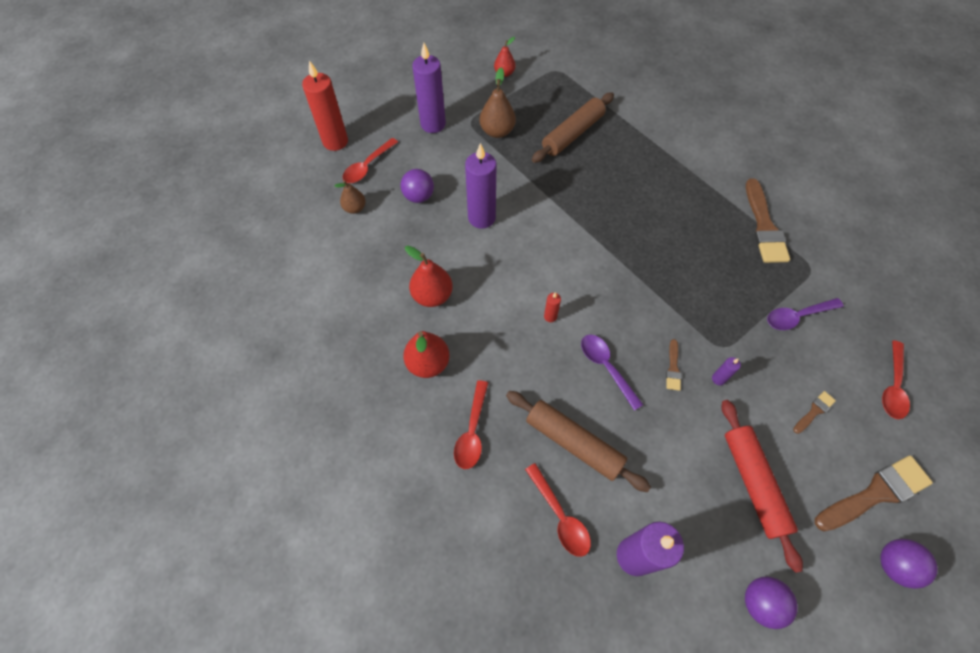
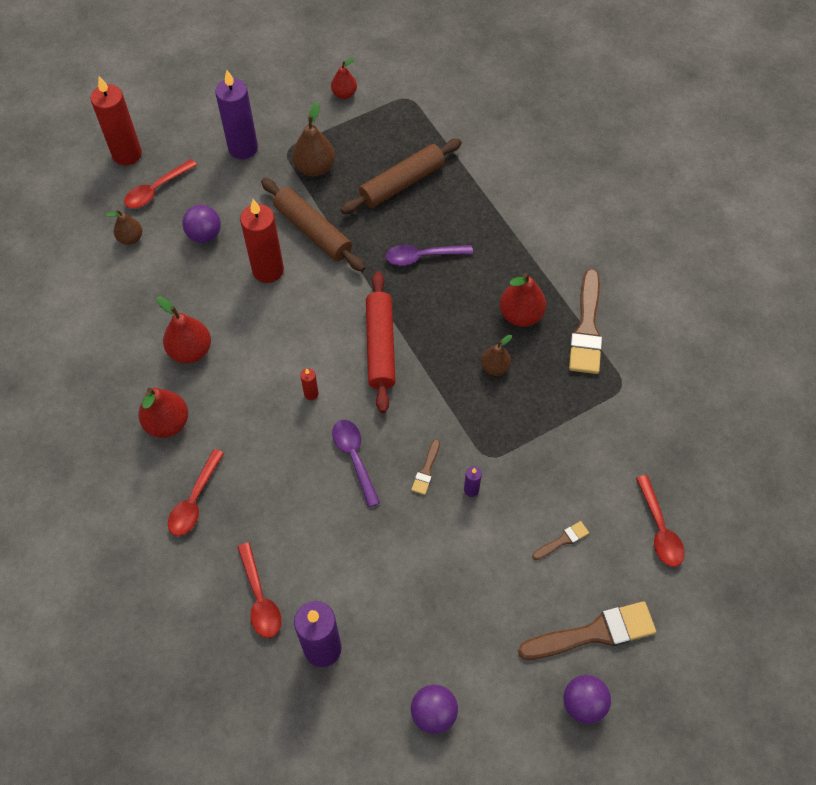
camera: 10 degrees right, 0 degrees up
purple candle [465,143,496,229] -> red candle [240,199,284,283]
brown rolling pin [506,391,651,492] -> brown rolling pin moved to [261,178,365,272]
red rolling pin [721,400,803,573] -> red rolling pin moved to [366,271,395,413]
purple spoon [767,298,844,330] -> purple spoon moved to [386,245,473,266]
red spoon [882,340,910,419] -> red spoon turned 45 degrees counterclockwise [636,475,685,567]
none -> brown pear [481,335,512,376]
none -> red pear [500,273,546,327]

